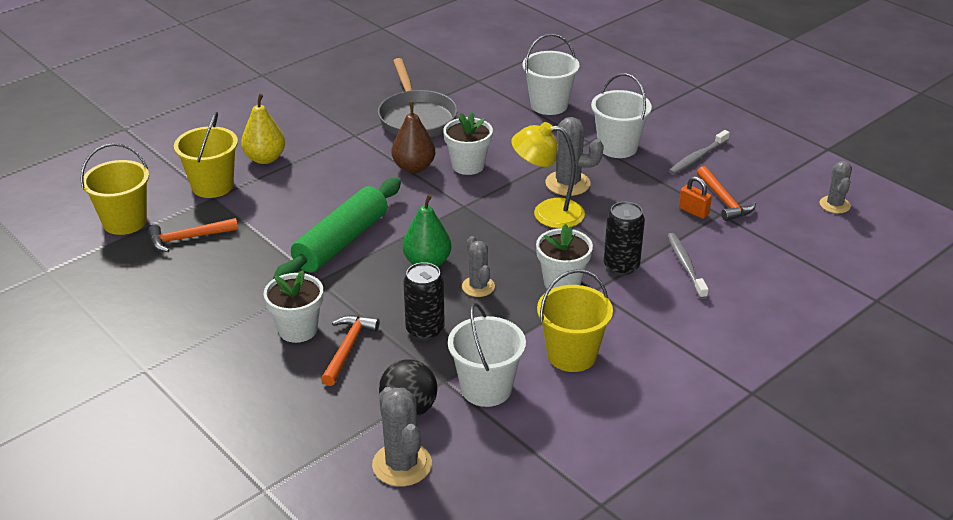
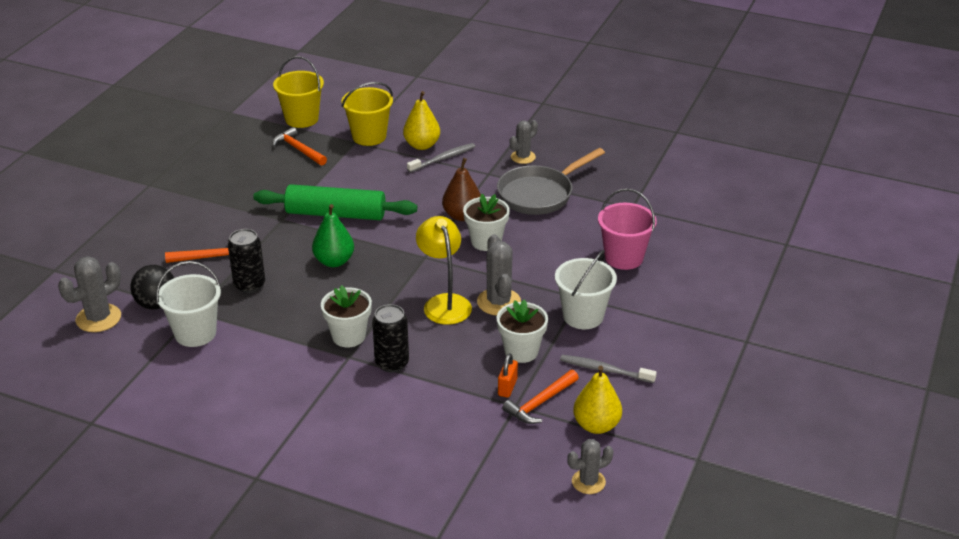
camera: 65 degrees right, 0 degrees up
white flower pot [263,270,323,343] -> white flower pot moved to [496,299,548,363]
grey cactus [462,236,495,297] -> grey cactus moved to [510,120,538,164]
white bucket [522,34,580,115] -> pink bucket [598,189,657,270]
yellow bucket [537,269,613,372] -> none
grey toothbrush [667,233,709,299] -> grey toothbrush moved to [407,143,476,173]
none -> yellow pear [573,366,622,434]

